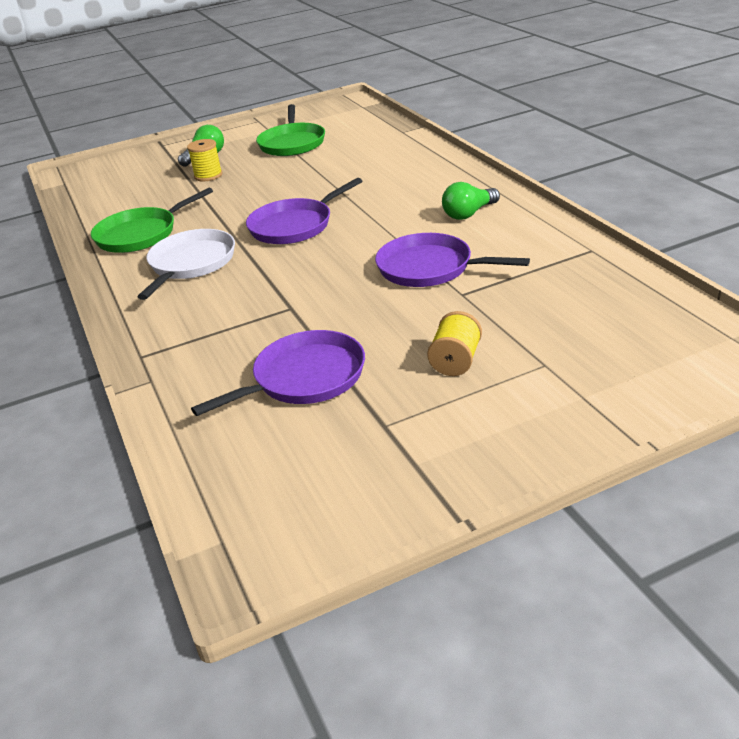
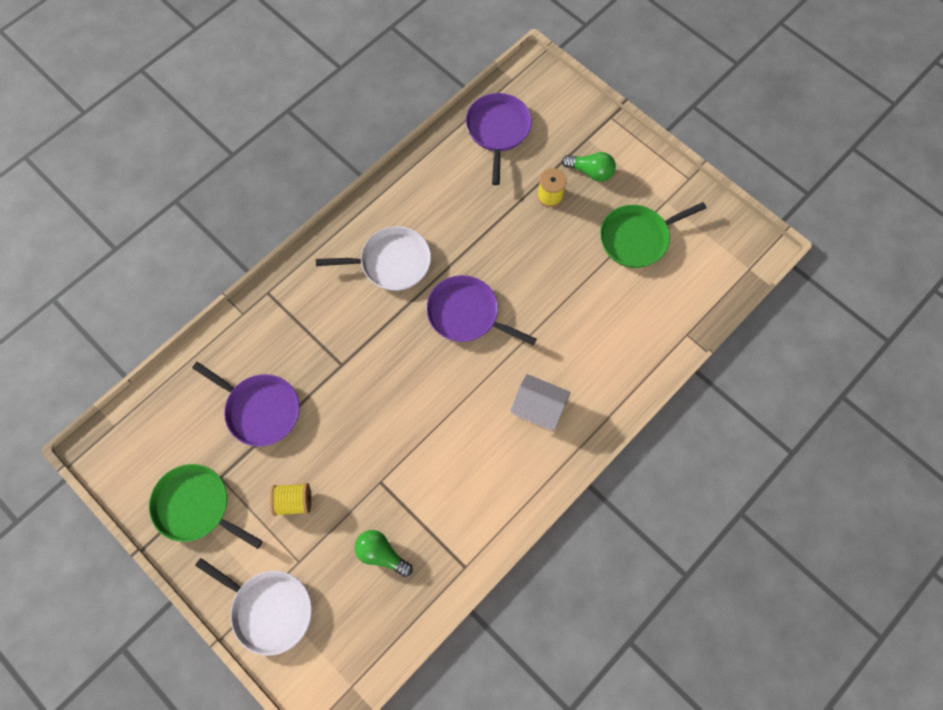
camera: 65 degrees right, 35 degrees up
green pan [91,187,213,253] -> green pan moved to [149,464,263,549]
purple pan [375,233,530,287] -> purple pan moved to [466,93,532,185]
green light bulb [442,182,500,220] -> green light bulb moved to [355,530,413,577]
none -> white pan [195,558,312,656]
none -> white house [510,374,571,431]

